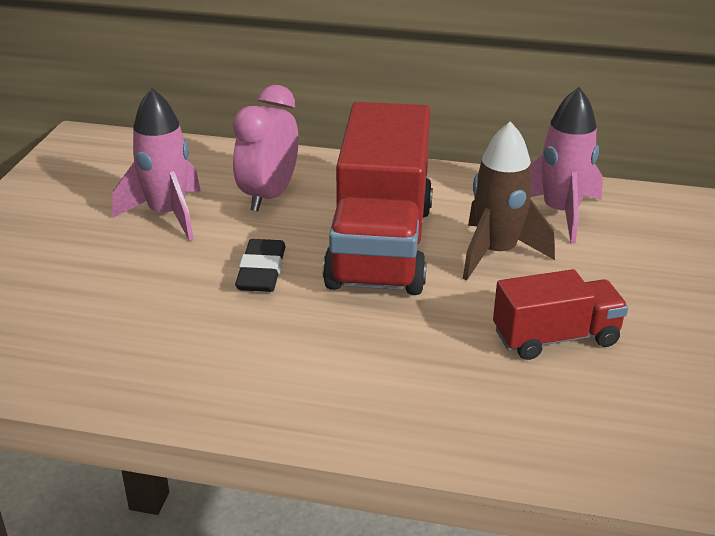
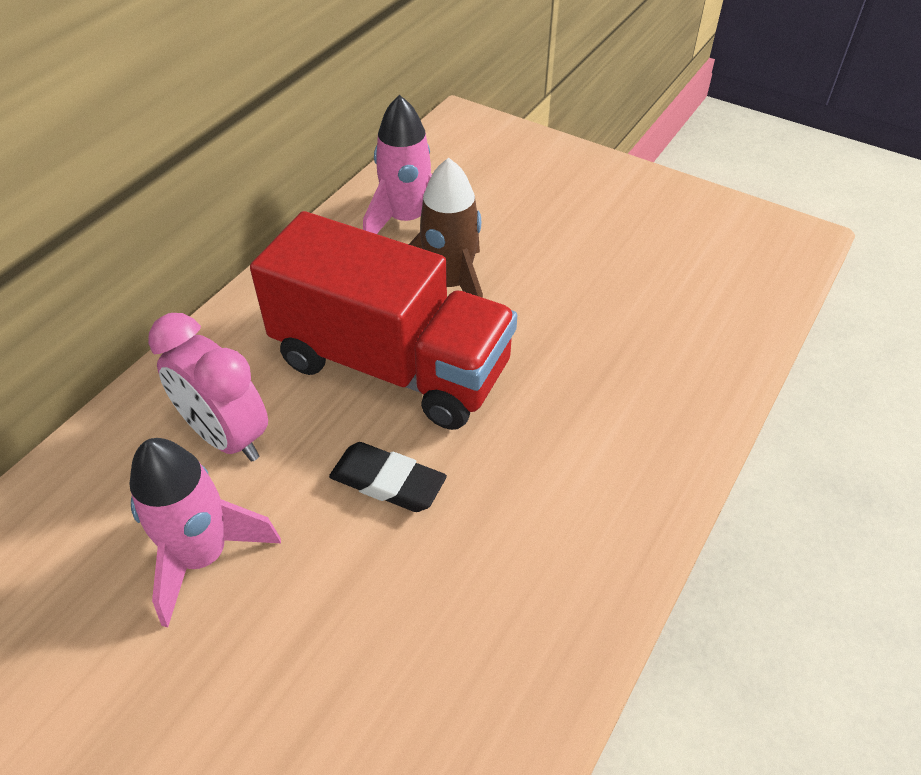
camera: 70 degrees left, 15 degrees up
red truck [493,269,628,360] -> none

